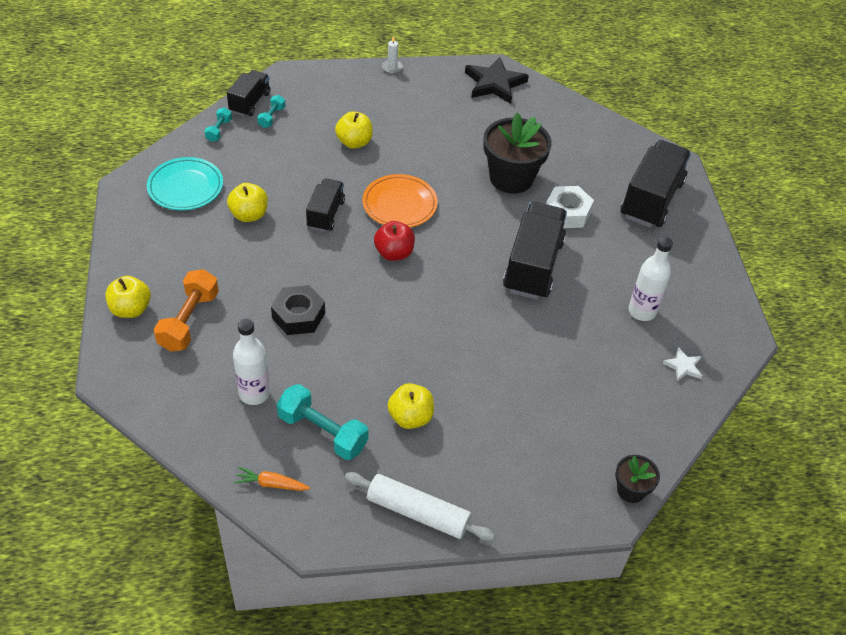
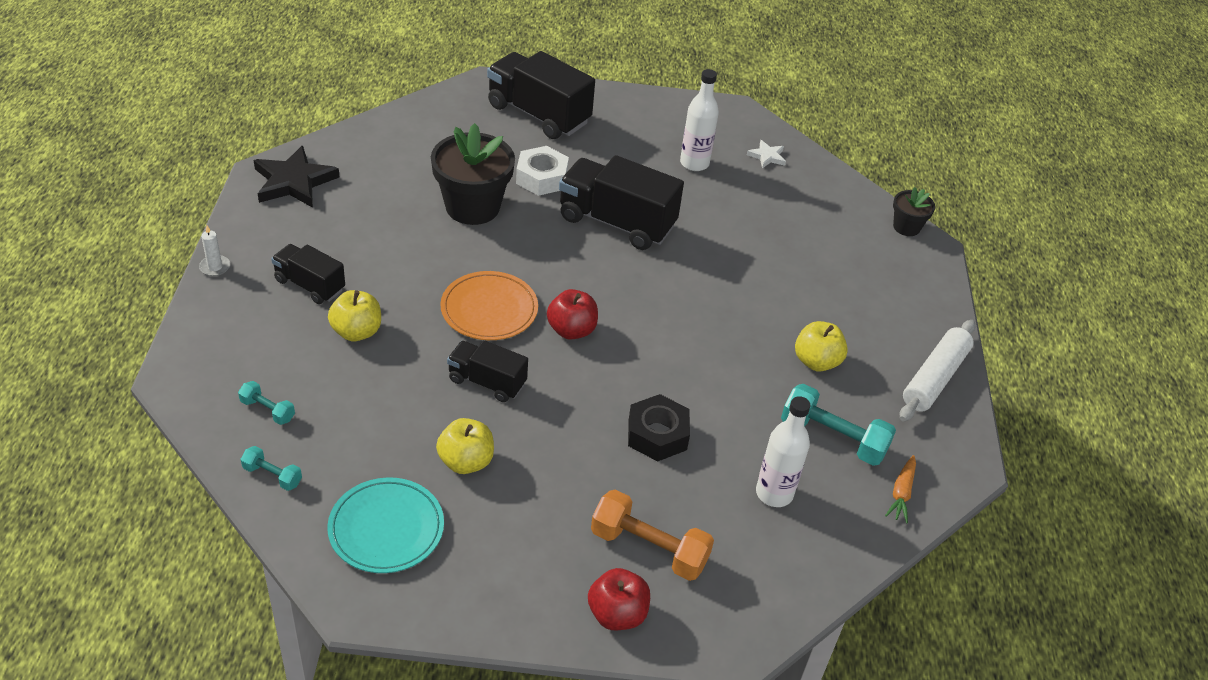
camera: 80 degrees left, 5 degrees down
yellow apple [105,276,151,318] -> red apple [588,568,650,630]
black truck [227,70,270,116] -> black truck moved to [271,244,345,304]
turquoise dumbbell [277,384,368,460] -> turquoise dumbbell turned 75 degrees clockwise [781,384,896,466]

